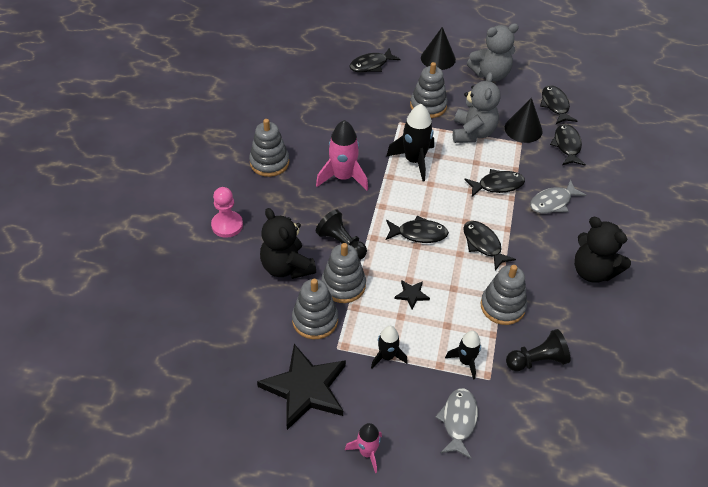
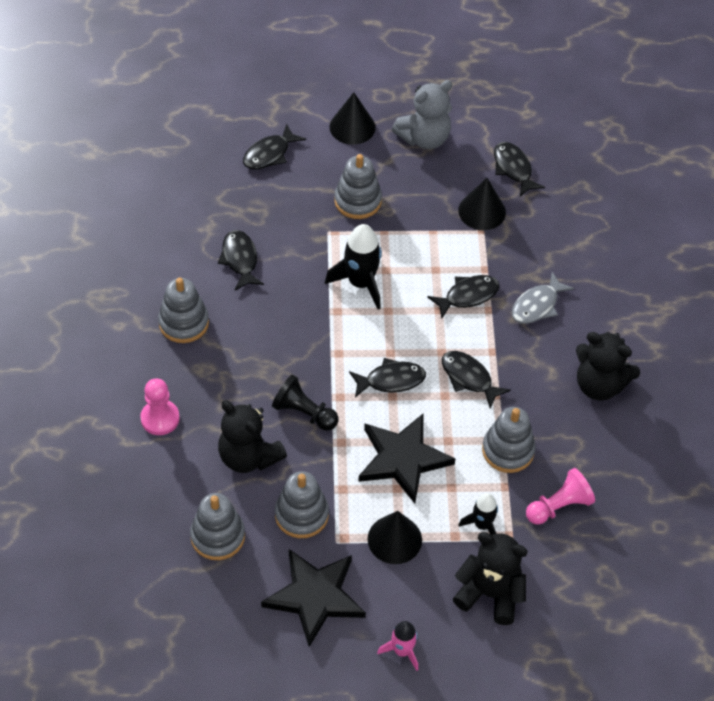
camera: 15 degrees left, 5 degrees up
pink rocket [316,120,368,190] -> none
grey stacking toy [321,243,366,303] -> grey stacking toy moved to [190,493,245,560]
black rocket [371,326,408,369] -> black cone [368,511,422,564]
black star [395,280,430,310] -> black star [358,414,456,503], size x2.39
grey fish [435,388,478,459] -> black teddy bear [453,532,528,625]
grey teddy bear [453,72,501,143] -> none
black pawn [506,329,571,371] -> pink pawn [526,468,595,525]
black fish [550,124,586,166] -> black fish moved to [218,230,264,290]

